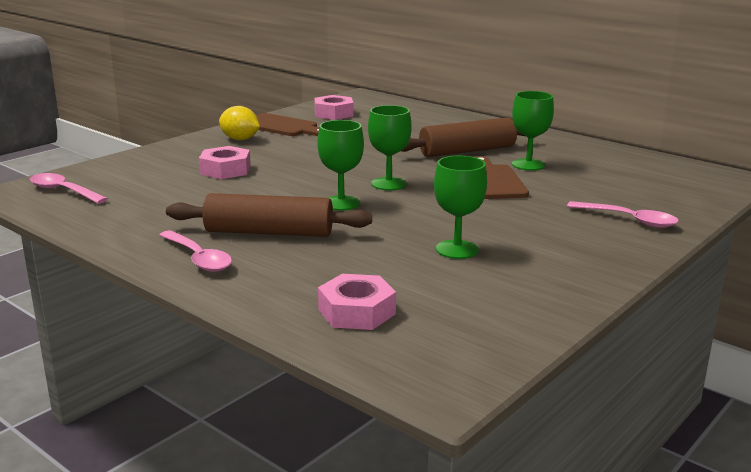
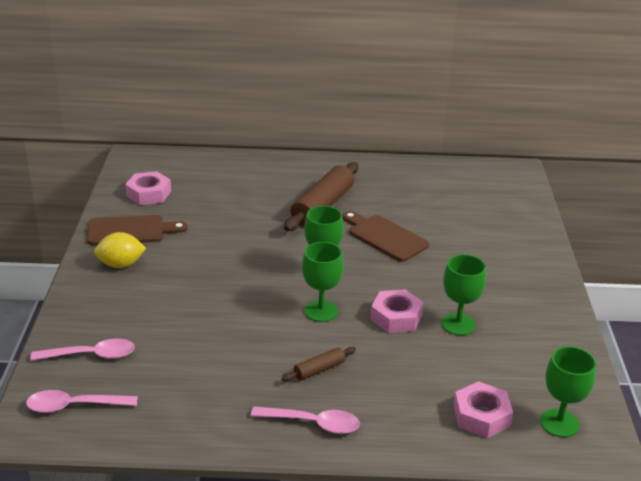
camera: 40 degrees left, 10 degrees up
brown rolling pin [166,193,372,237] -> brown rolling pin [282,347,356,381], size x0.47
pink nut [199,146,251,179] -> pink nut moved to [370,289,424,333]
green goblet [512,91,554,171] -> green goblet moved to [540,346,596,437]
pink spoon [567,201,679,228] -> pink spoon moved to [30,338,135,361]

